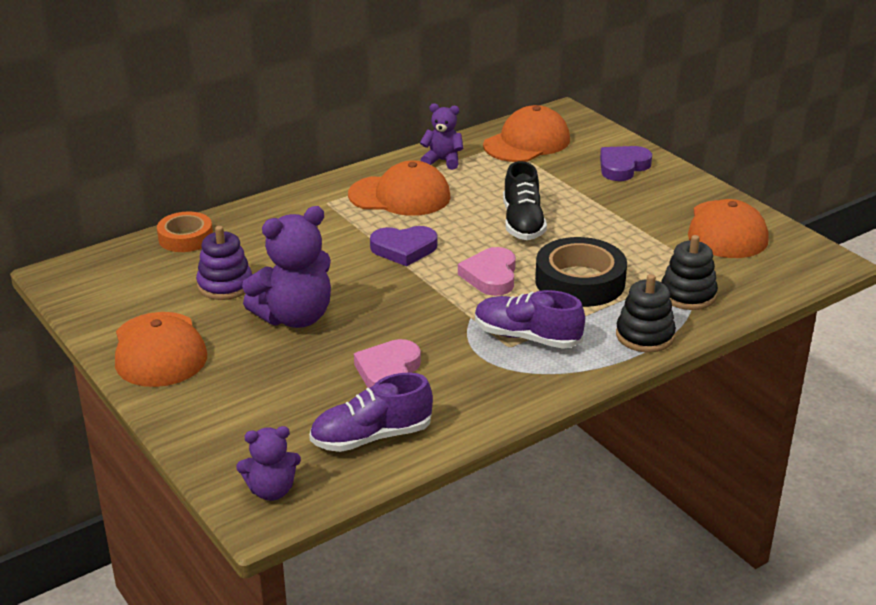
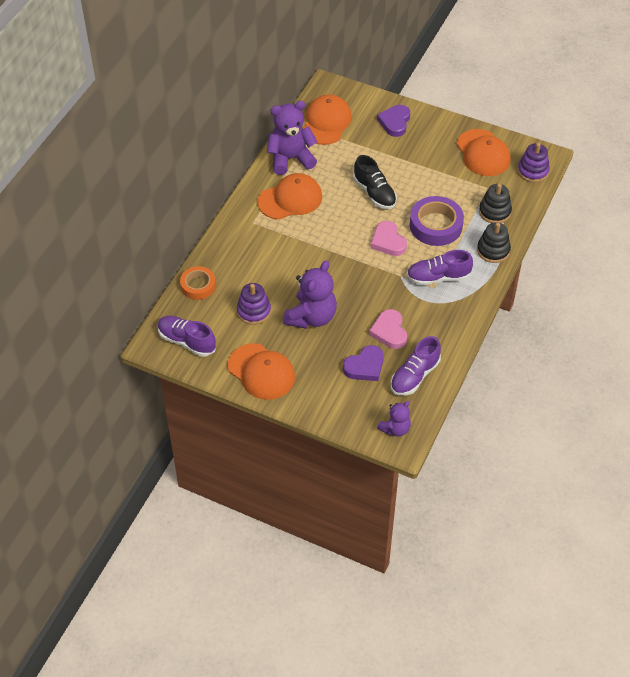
camera: 30 degrees left, 20 degrees up
purple heart [370,226,437,266] -> purple heart moved to [343,345,384,381]
purple teddy bear [420,103,463,170] -> purple teddy bear [267,101,317,175], size x1.76
black tape [535,237,627,307] -> purple tape [410,196,464,246]
none -> purple shoe [158,316,216,357]
none -> purple stacking toy [517,143,550,183]

